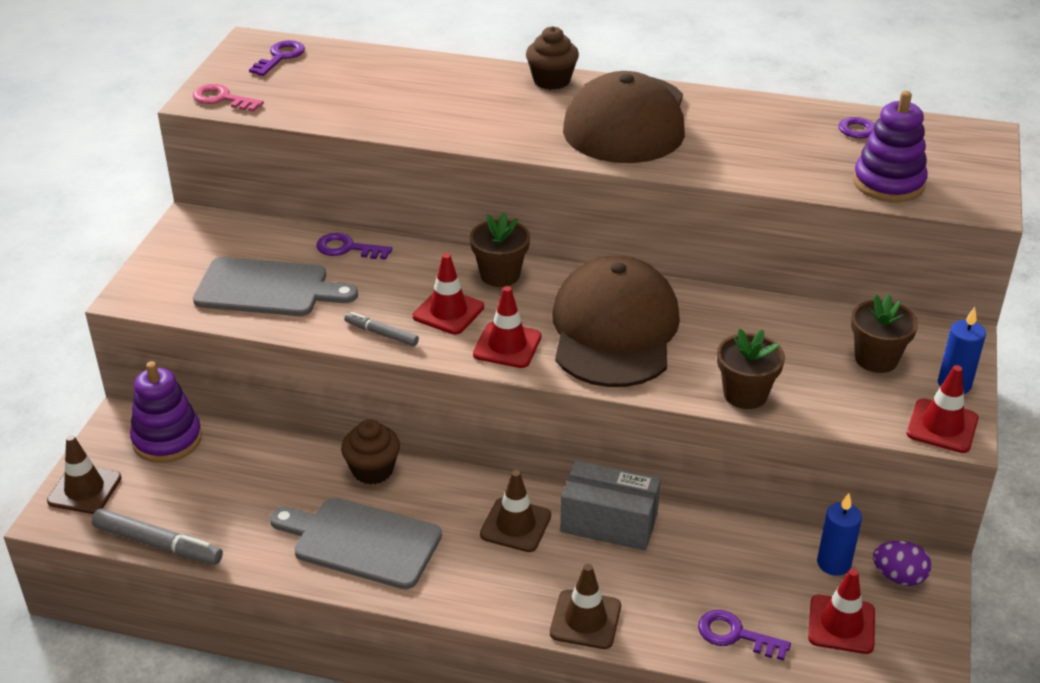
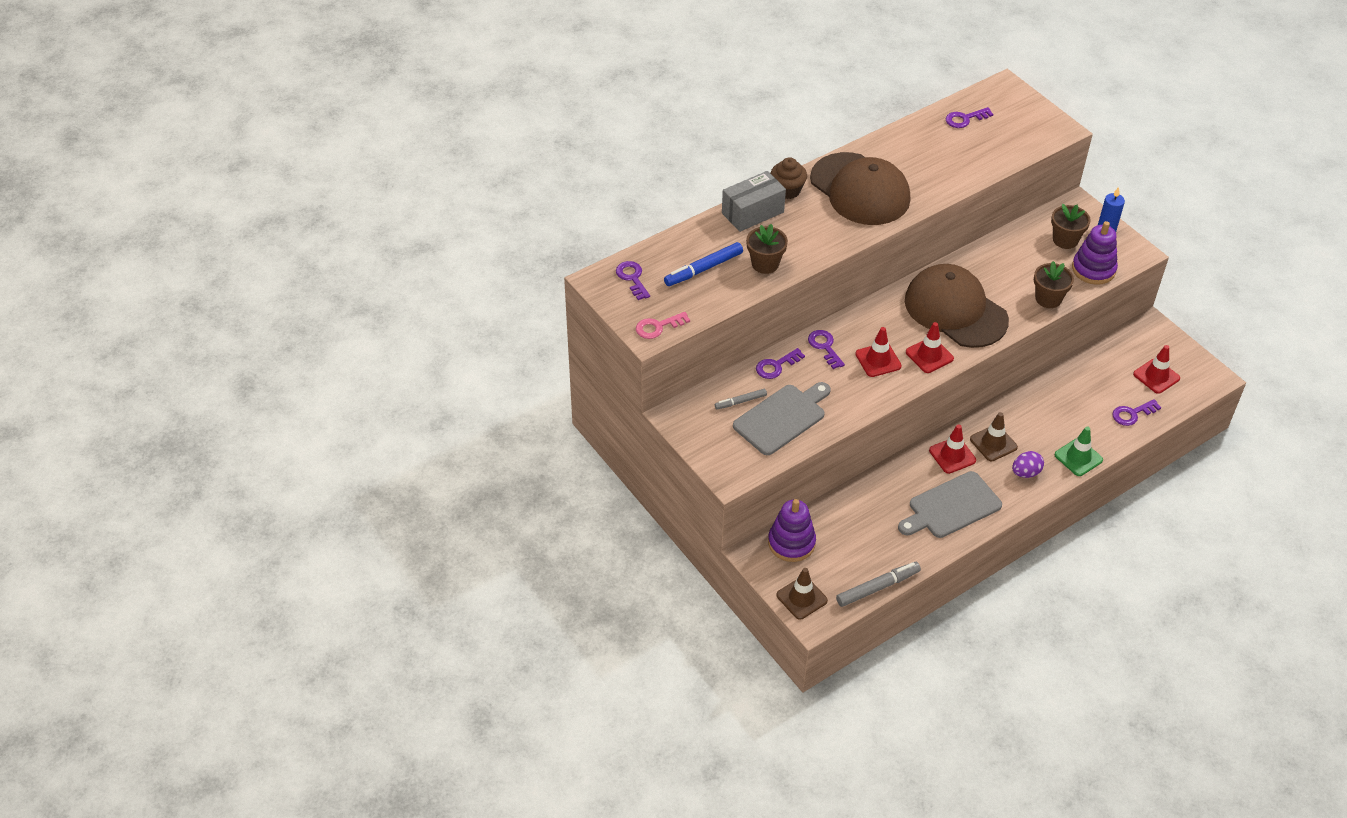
camera: 50 degrees left, 10 degrees up
brown cupcake [341,419,400,485] -> none
grey marker [344,312,419,346] -> grey marker moved to [715,389,767,409]
brown flower pot [470,212,530,287] -> brown flower pot moved to [746,224,788,274]
brown traffic cone [550,564,621,649] -> green traffic cone [1055,427,1103,476]
grey box [560,460,661,551] -> grey box moved to [722,171,786,232]
blue candle [817,493,862,576] -> none
purple stacking toy [853,91,928,202] -> purple stacking toy moved to [1072,221,1118,285]
purple egg [873,541,931,586] -> purple egg moved to [1012,451,1044,478]
red traffic cone [907,365,979,453] -> red traffic cone moved to [929,424,976,474]
none -> blue marker [664,242,743,286]
none -> purple key [808,330,845,369]

